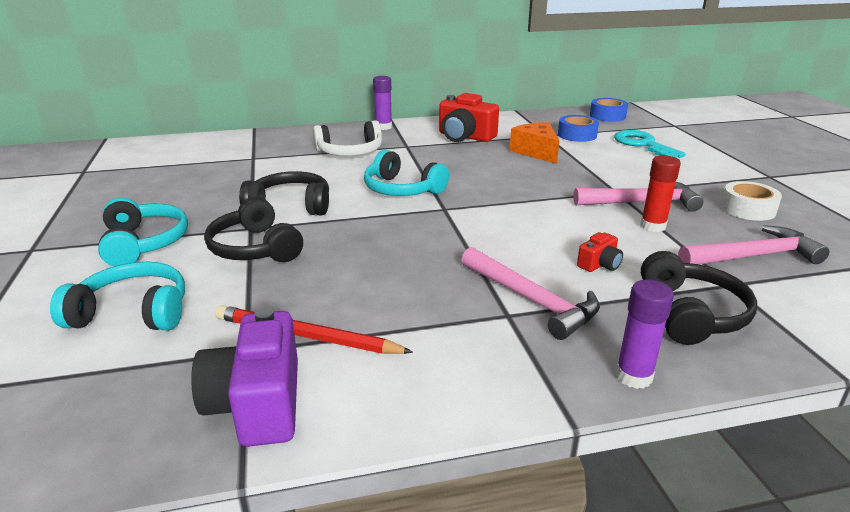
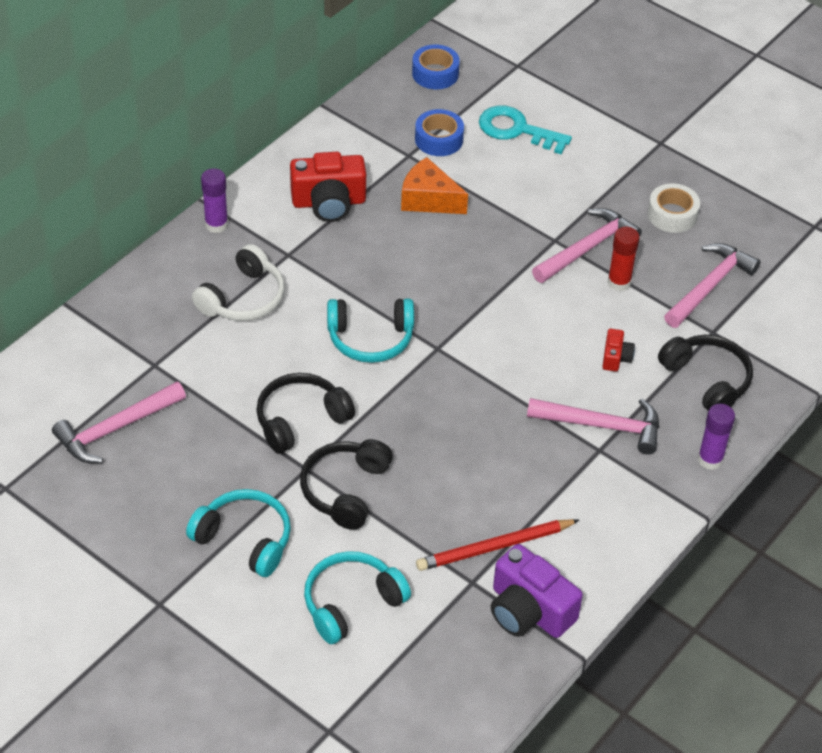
camera: 40 degrees left, 20 degrees up
black headphones [204,197,303,262] -> black headphones turned 90 degrees clockwise [300,439,393,530]
none -> pink hammer [52,381,186,463]

